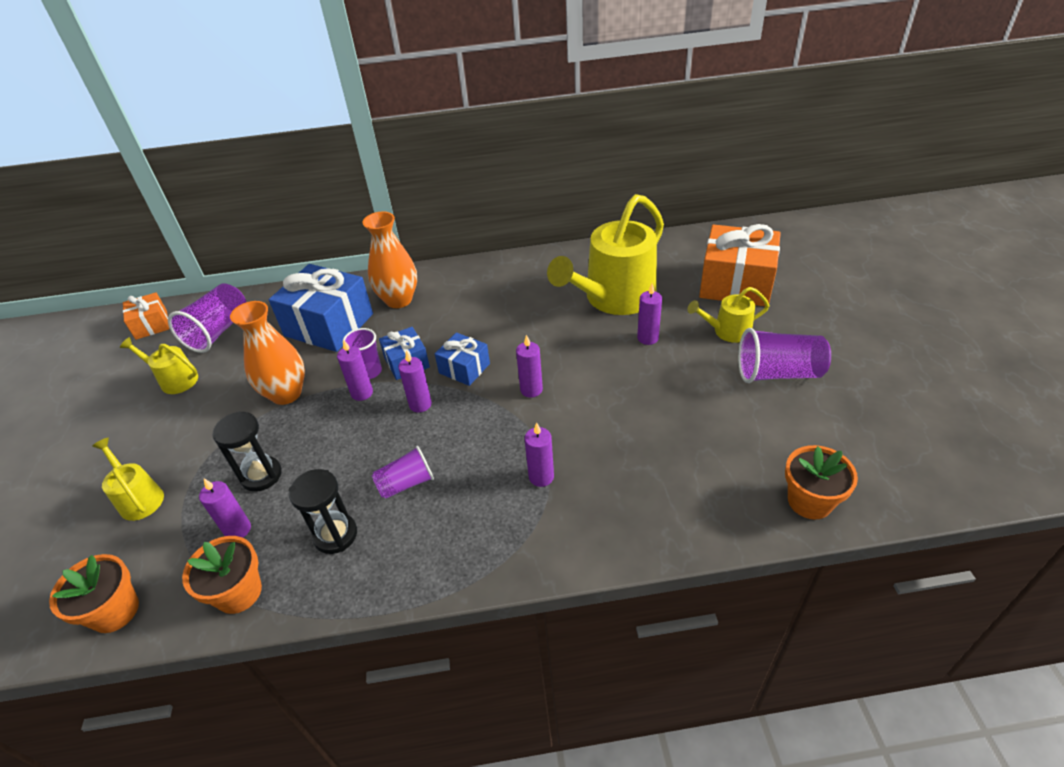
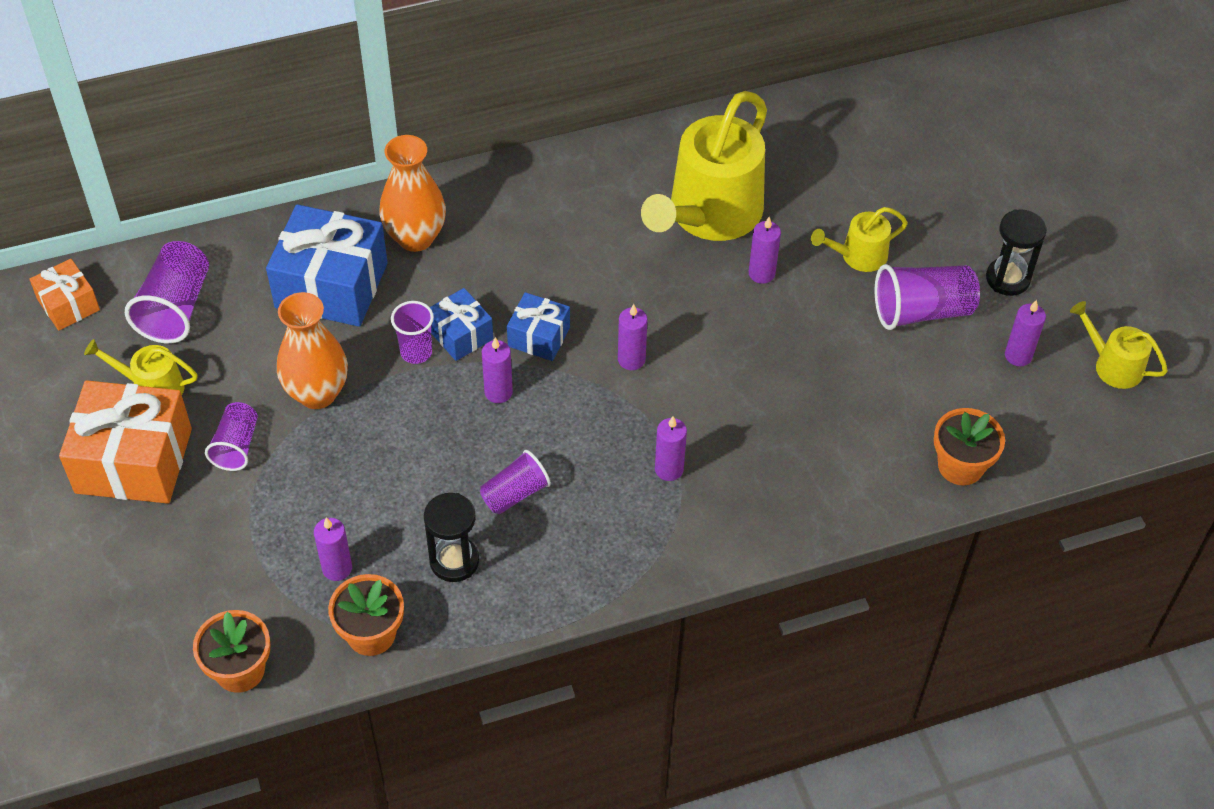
camera: 15 degrees left, 10 degrees up
yellow watering can [92,438,164,521] -> yellow watering can moved to [1070,301,1168,389]
black hourglass [212,411,282,492] -> black hourglass moved to [986,209,1047,296]
purple candle [337,339,373,401] -> purple candle moved to [1005,300,1046,366]
orange gift [699,224,781,306] -> orange gift moved to [59,380,192,504]
none -> purple cup [205,402,258,471]

